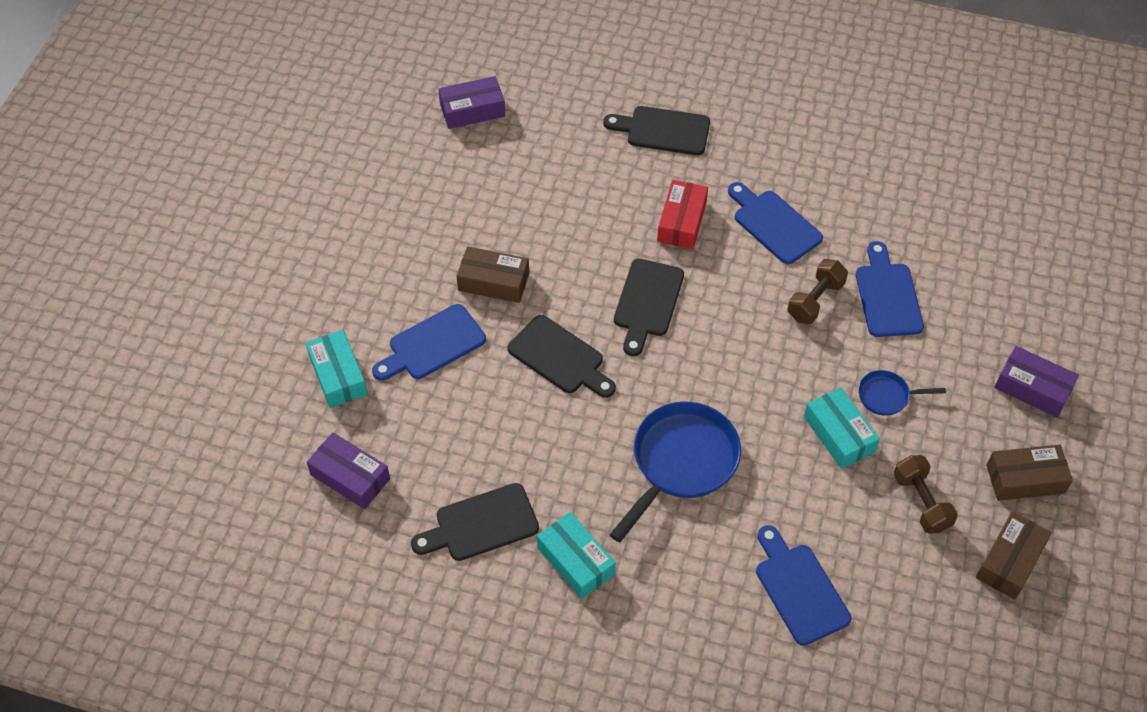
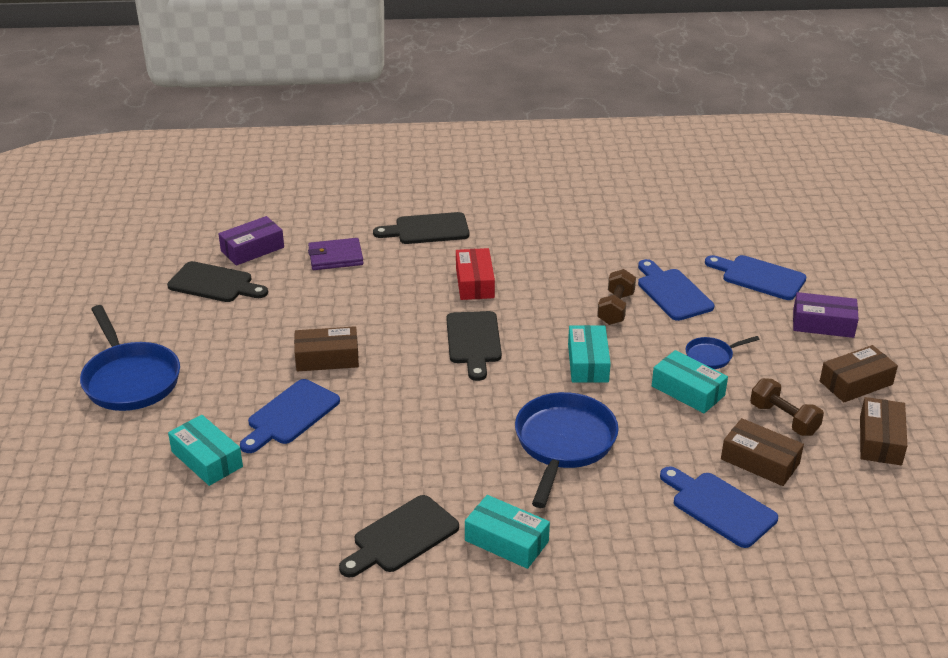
camera: 20 degrees left, 20 degrees down
purple box [307,432,390,509] -> none
black cutting board [508,315,616,398] -> black cutting board moved to [167,261,268,302]
blue cutting board [728,182,823,264] -> blue cutting board moved to [705,255,806,300]
none -> blue pan [80,305,180,411]
none -> purple wallet [308,238,363,270]
none -> turquoise box [568,325,611,383]
none -> brown box [721,418,804,486]

